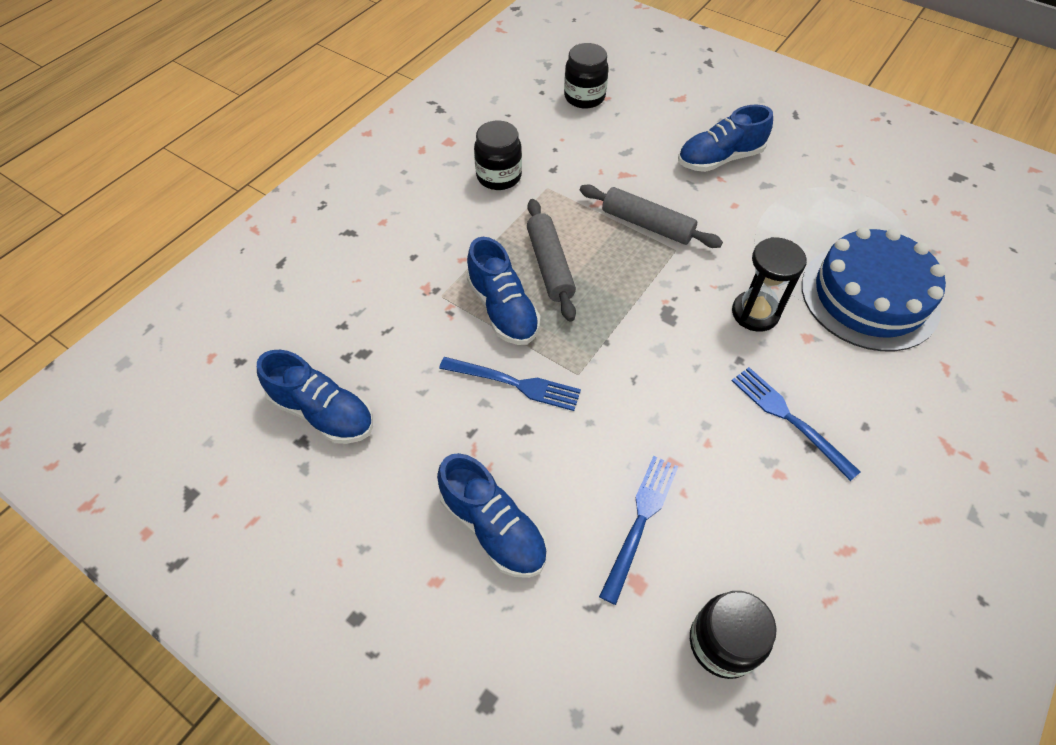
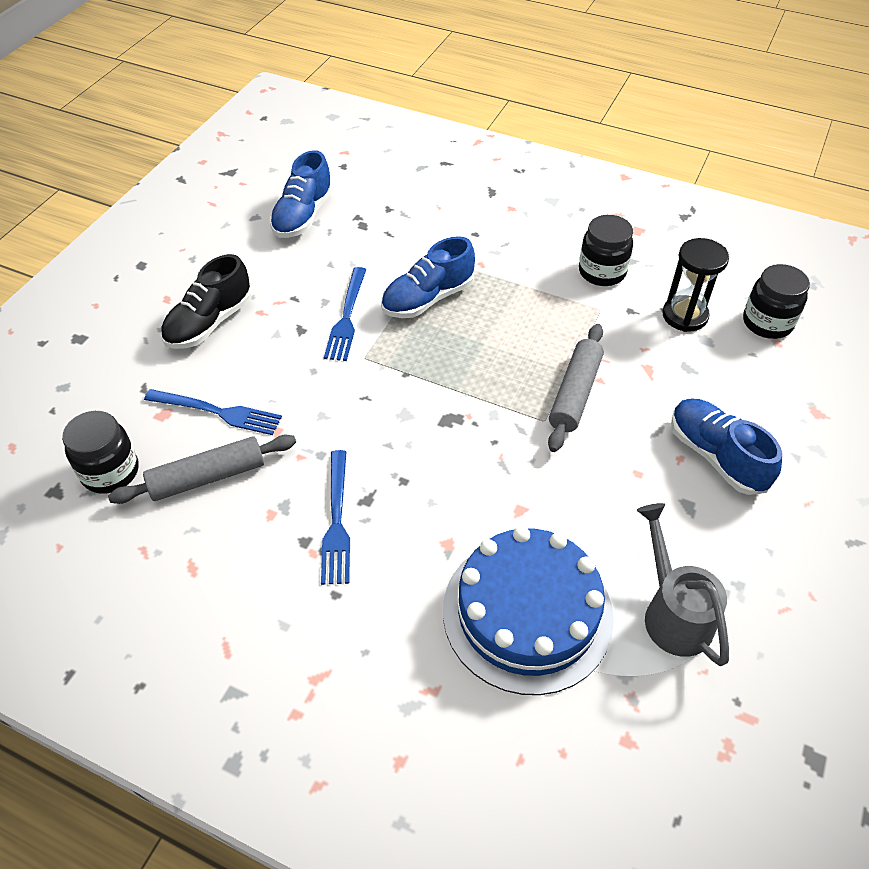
camera: 80 degrees right, 5 degrees down
blue shoe [437,453,548,578] -> black shoe [161,254,252,349]
grey rolling pin [527,199,576,322] -> grey rolling pin moved to [108,435,296,504]
black hourglass [732,237,807,332] -> black hourglass moved to [662,238,729,332]
blue fork [732,367,861,481] -> blue fork turned 135 degrees clockwise [321,450,350,585]
none -> grey watering can [637,503,729,666]

